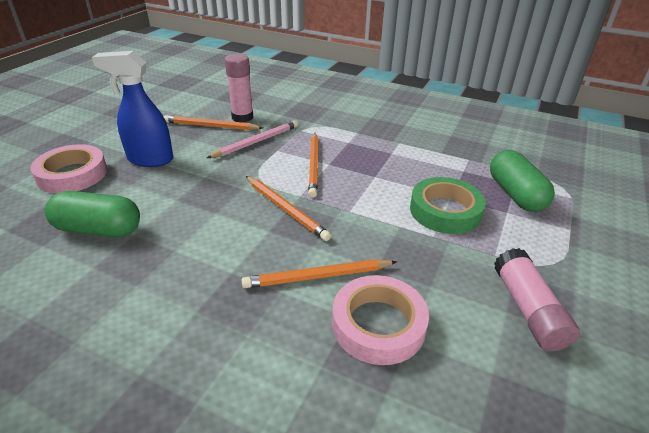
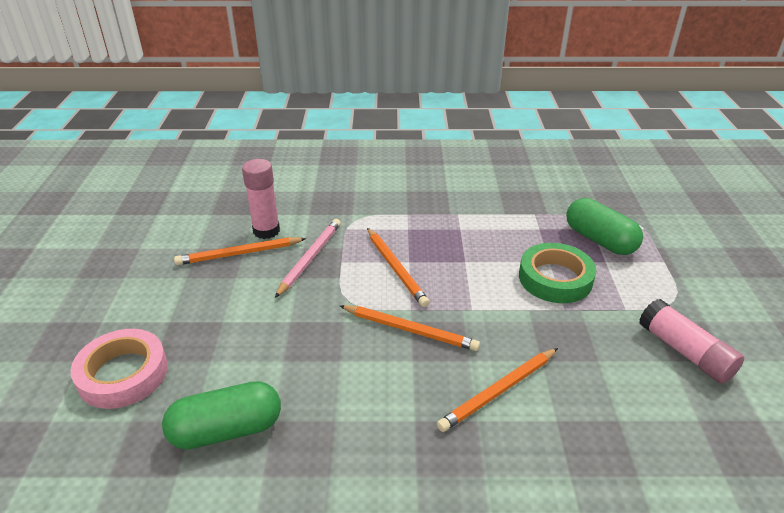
camera: 25 degrees left, 0 degrees up
blue spray bottle [92,51,173,167] -> none
pink tape [332,275,429,365] -> none

